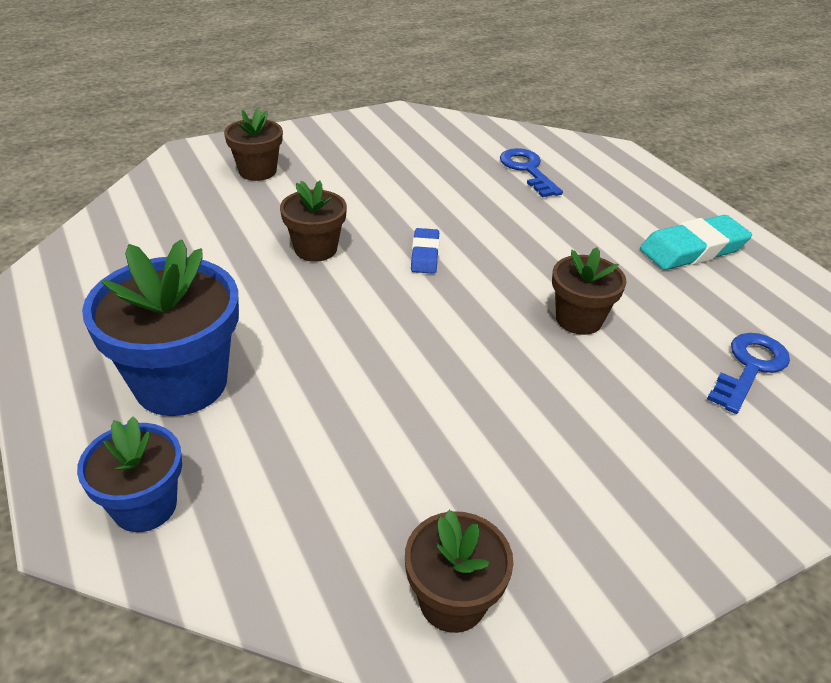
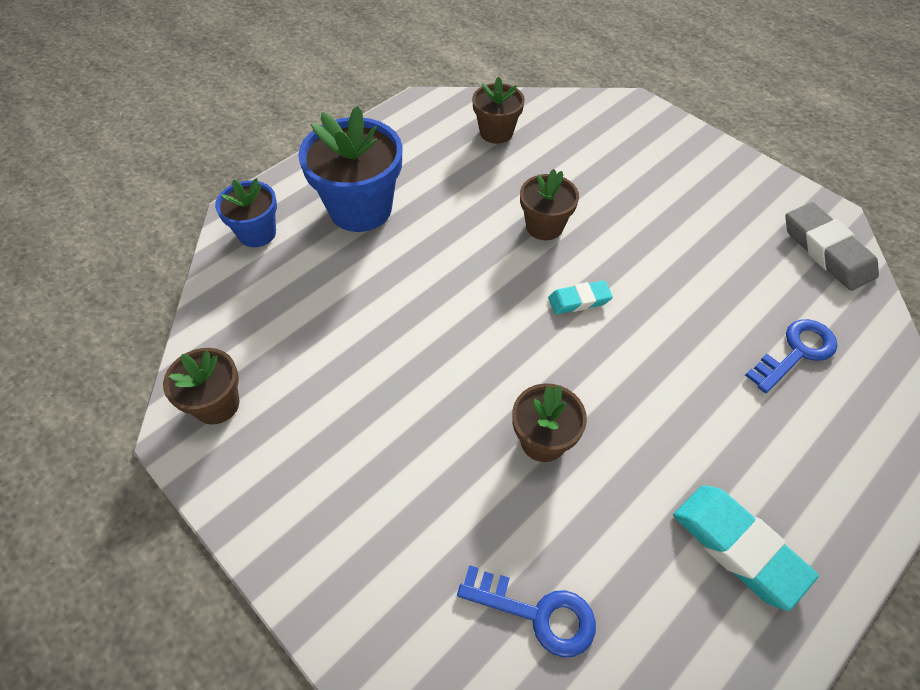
camera: 75 degrees right, 15 degrees up
brown flower pot [224,108,283,181] -> brown flower pot moved to [472,77,525,144]
blue eraser [411,228,439,274] -> turquoise eraser [548,280,613,314]
none -> grey eraser [785,202,879,291]

